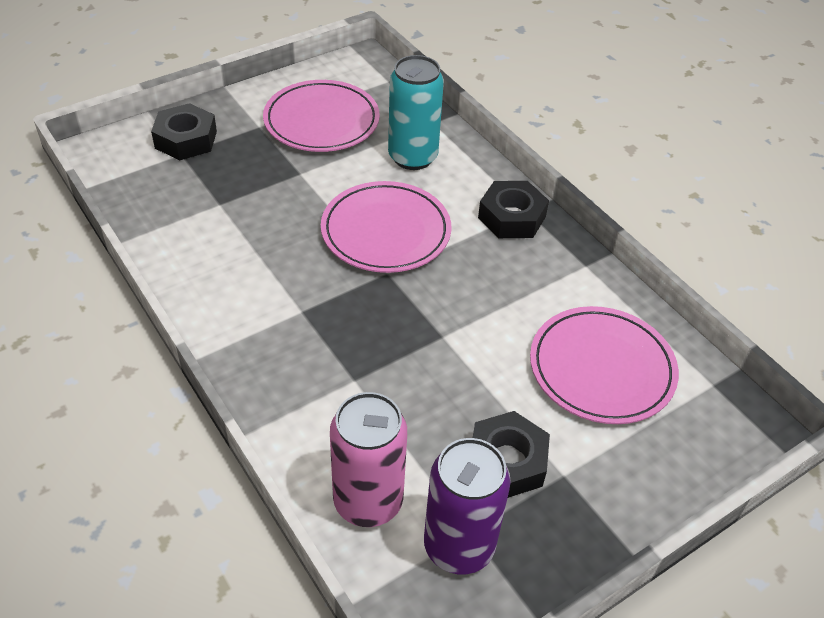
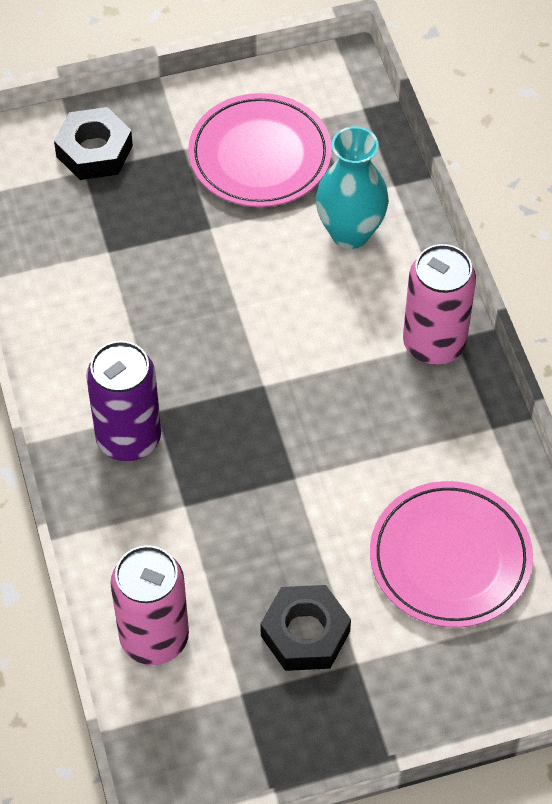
camera: 20 degrees right, 10 degrees up
pink plate [321,181,451,273] -> none
turquoise can [388,55,444,170] -> turquoise vase [316,126,389,249]
purple can [424,438,511,574] -> purple can moved to [86,341,161,461]
black nut [478,181,549,238] -> pink can [403,244,476,365]

